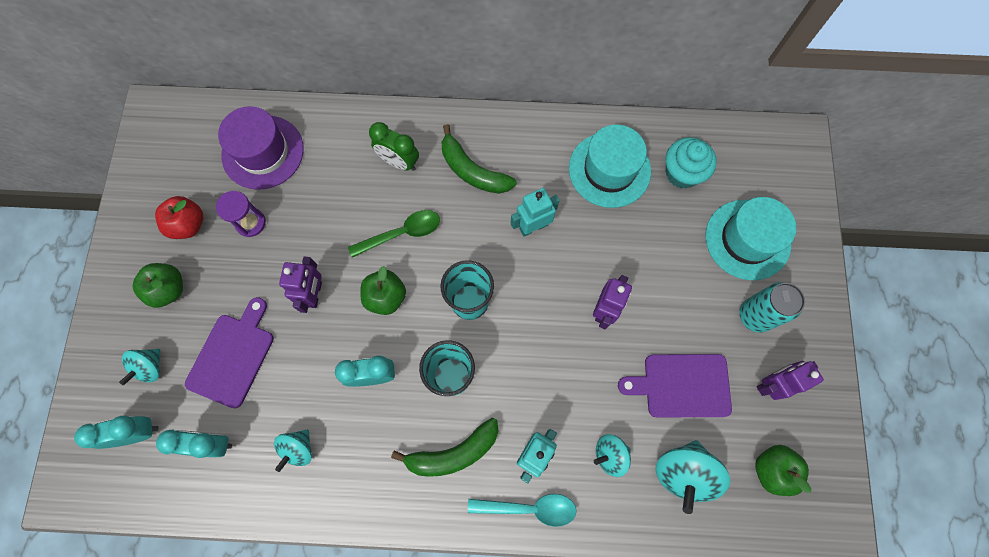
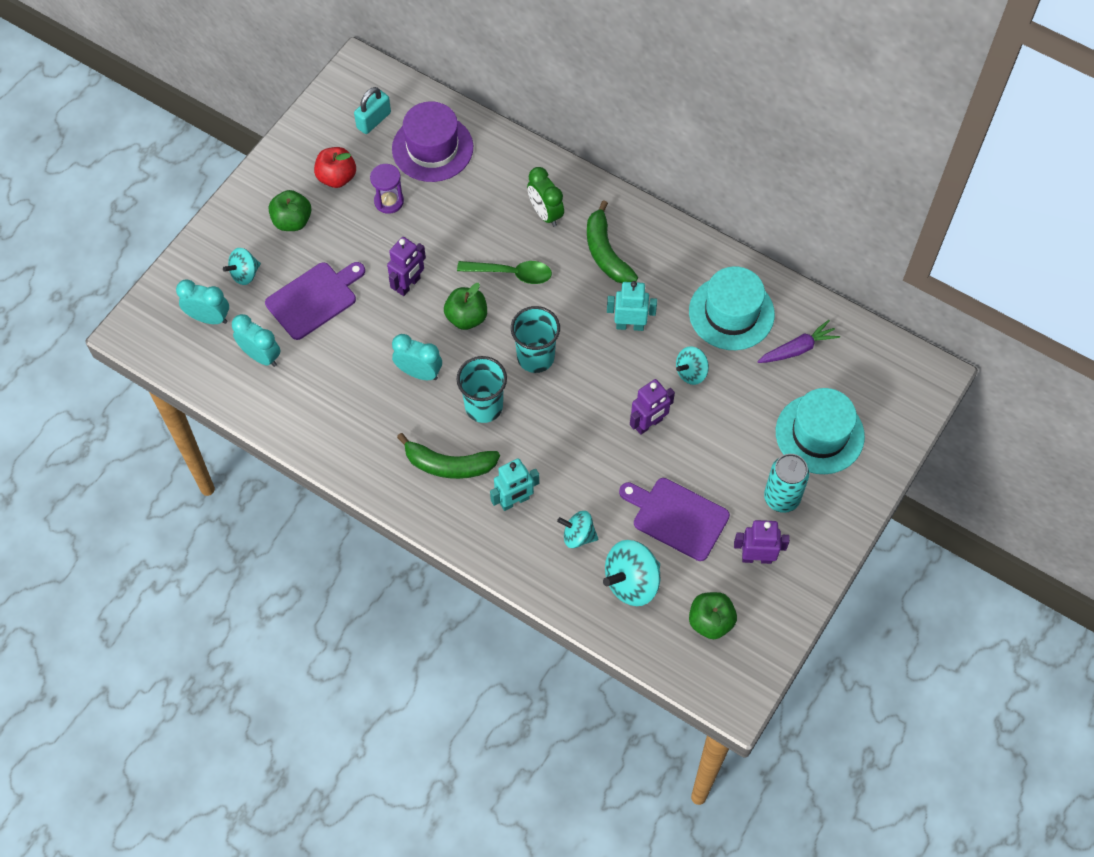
camera: 30 degrees right, 10 degrees down
turquoise spinning top [274,430,312,472] -> turquoise spinning top moved to [676,346,709,385]
turquoise spoon [468,494,577,527] -> none
turquoise cupcake [666,137,717,189] -> purple carrot [757,320,840,363]
none -> turquoise padlock [354,87,391,134]

